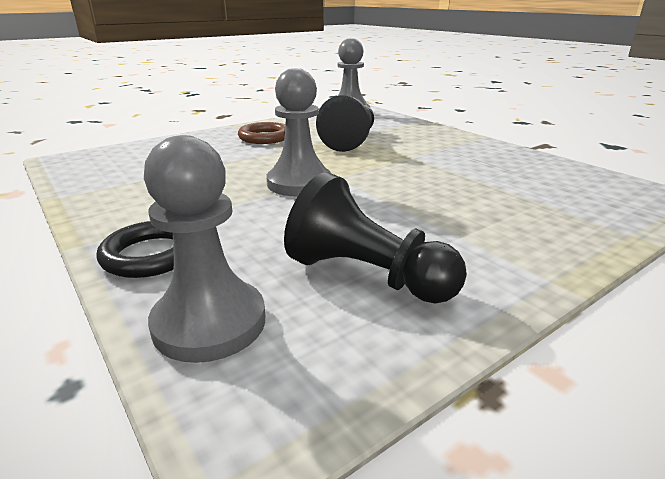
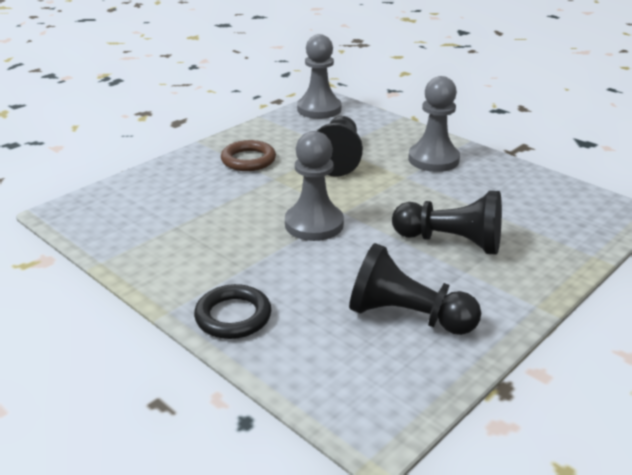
camera: 10 degrees left, 5 degrees up
grey pawn [144,135,265,363] -> grey pawn moved to [408,76,460,172]
none -> black pawn [392,191,502,255]

